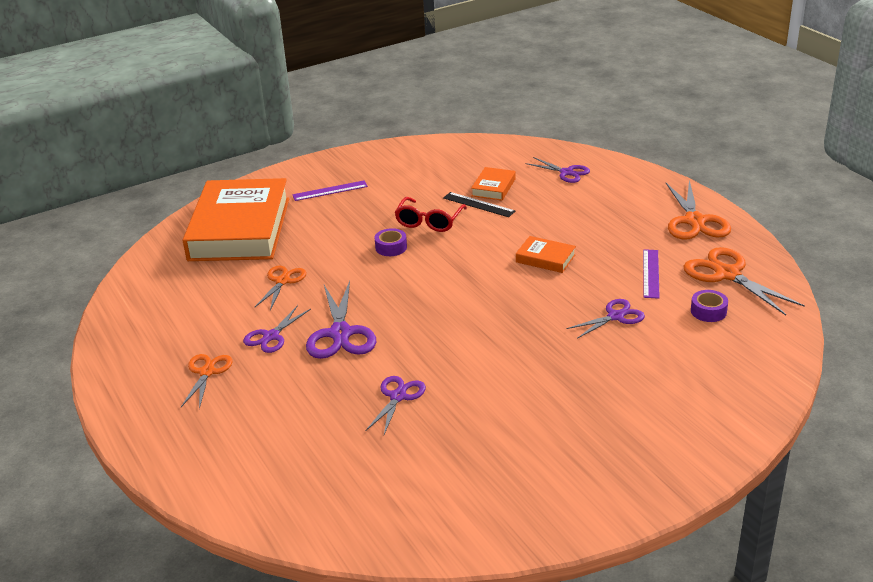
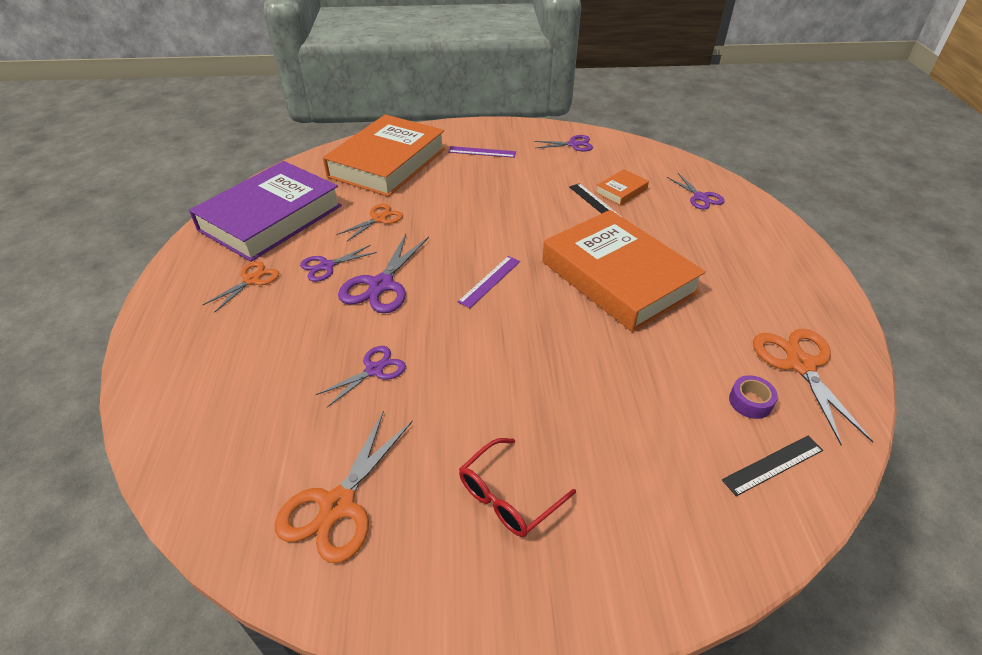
camera: 25 degrees right, 10 degrees up
purple tape [374,228,407,256] -> none
red glasses [394,197,467,232] -> red glasses moved to [459,438,576,537]
orange book [516,236,576,273] -> orange book [542,210,706,332], size x2.47
purple scissors [567,299,645,339] -> purple scissors moved to [534,135,593,152]
purple ruler [643,249,660,299] -> purple ruler moved to [457,256,520,308]
orange scissors [666,180,731,240] -> orange scissors moved to [275,410,413,563]
none -> purple book [189,161,342,262]
none -> black ruler [722,436,823,496]

